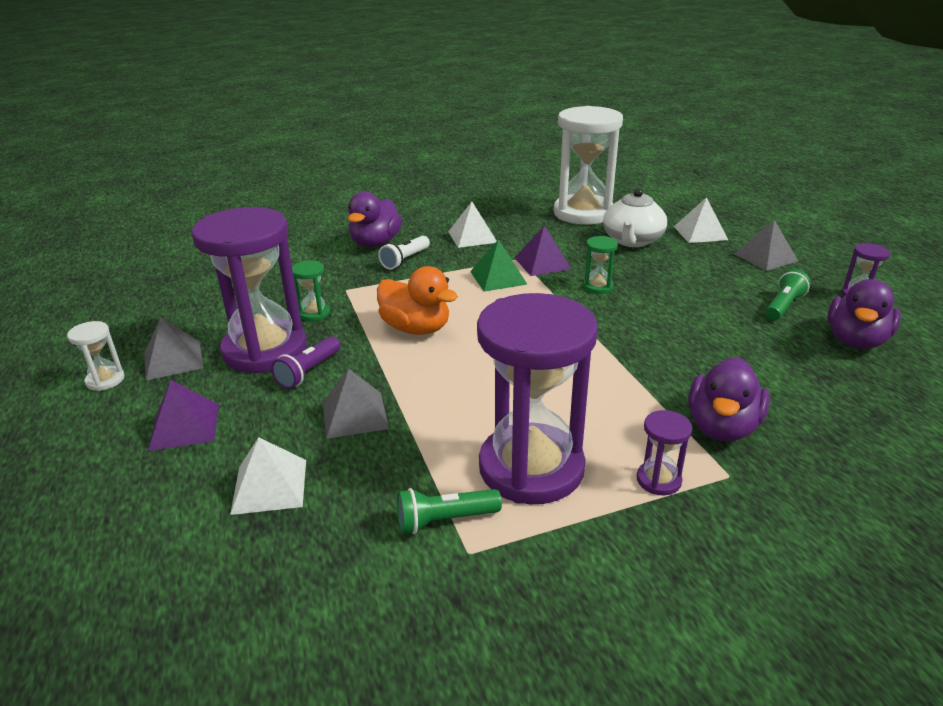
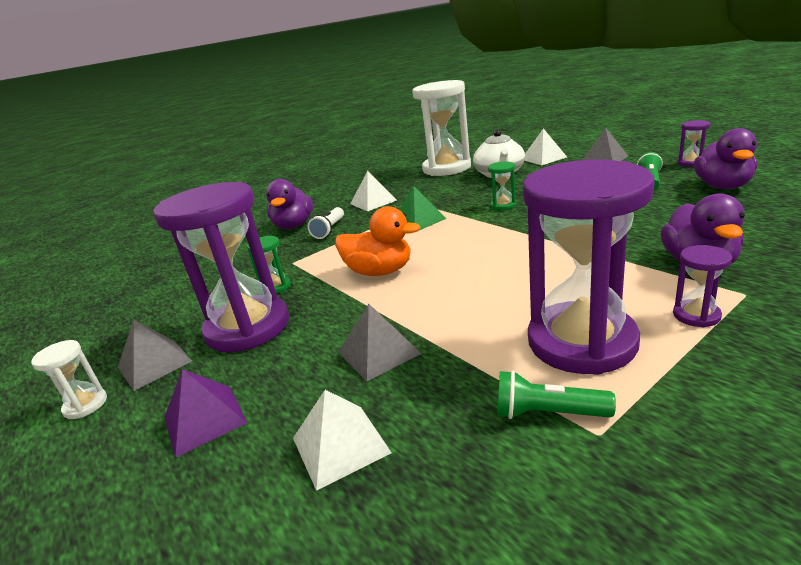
camera: 15 degrees left, 5 degrees down
purple flashlight [271,336,341,389] -> none
green flashlight [397,488,502,534] -> green flashlight turned 45 degrees clockwise [497,370,616,419]
purple pyramid [515,226,572,276] -> none

